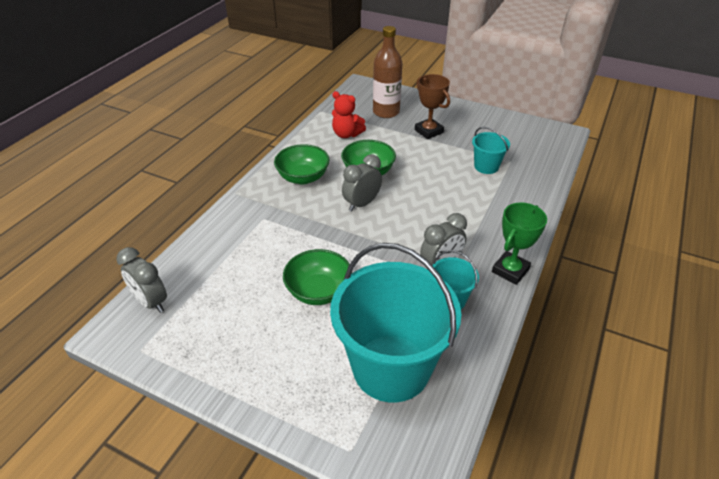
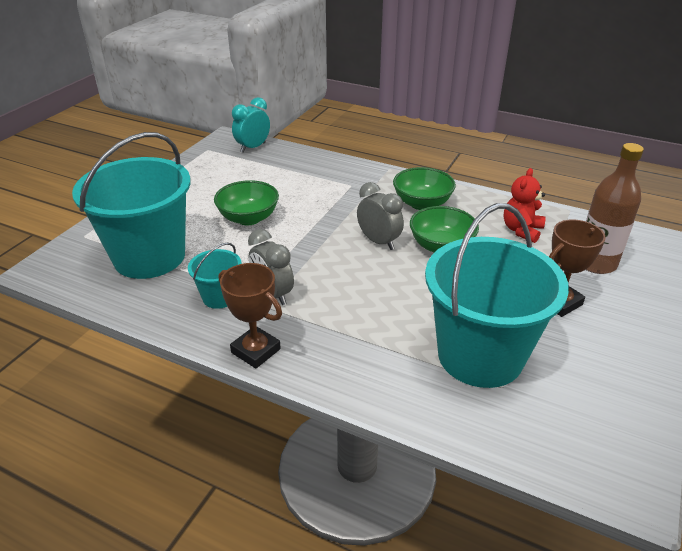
camera: 90 degrees right, 5 degrees down
grey clock [117,247,167,313] -> turquoise clock [232,97,270,153]
turquoise bucket [472,127,510,174] -> turquoise bucket [425,203,569,388], size x2.22
green trophy [492,202,547,285] -> brown trophy [219,263,282,369]

